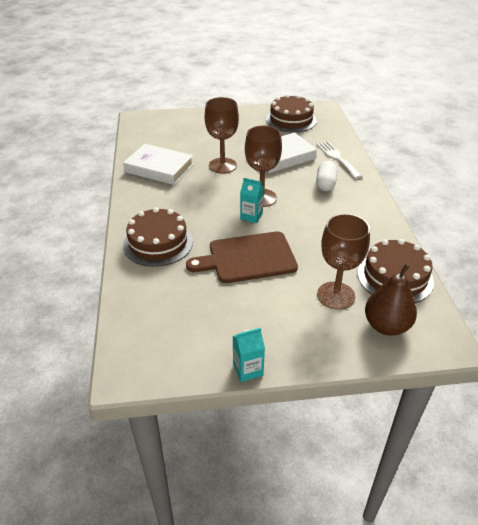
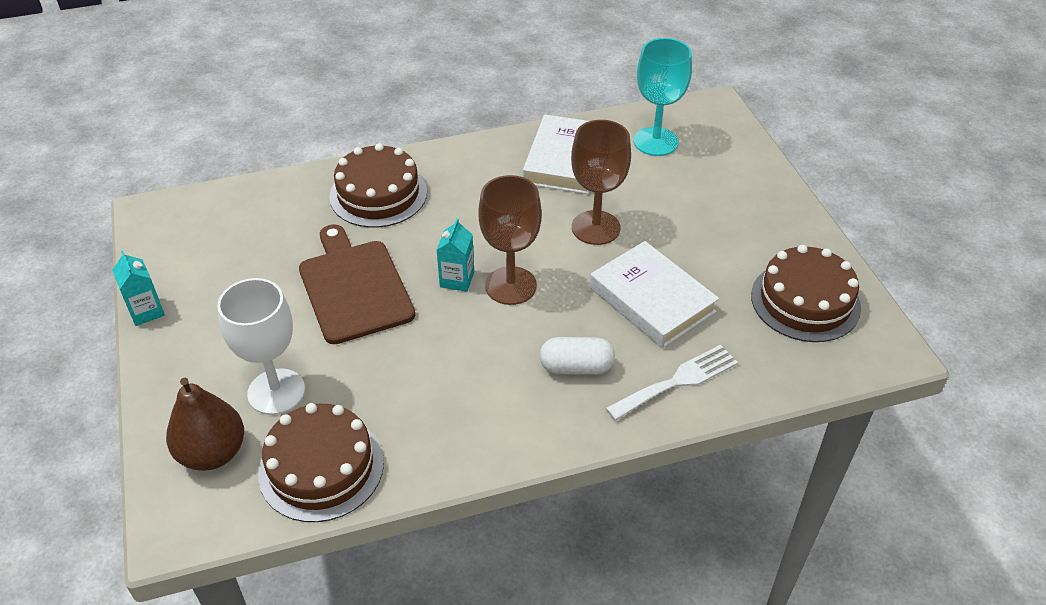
camera: 80 degrees right, 5 degrees up
brown goblet [317,213,370,310] -> white goblet [217,278,305,415]
none -> turquoise goblet [634,38,692,156]

